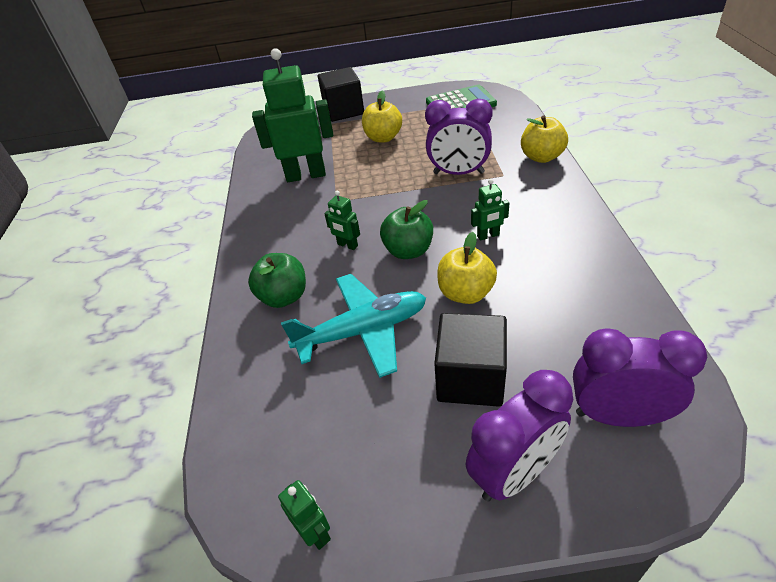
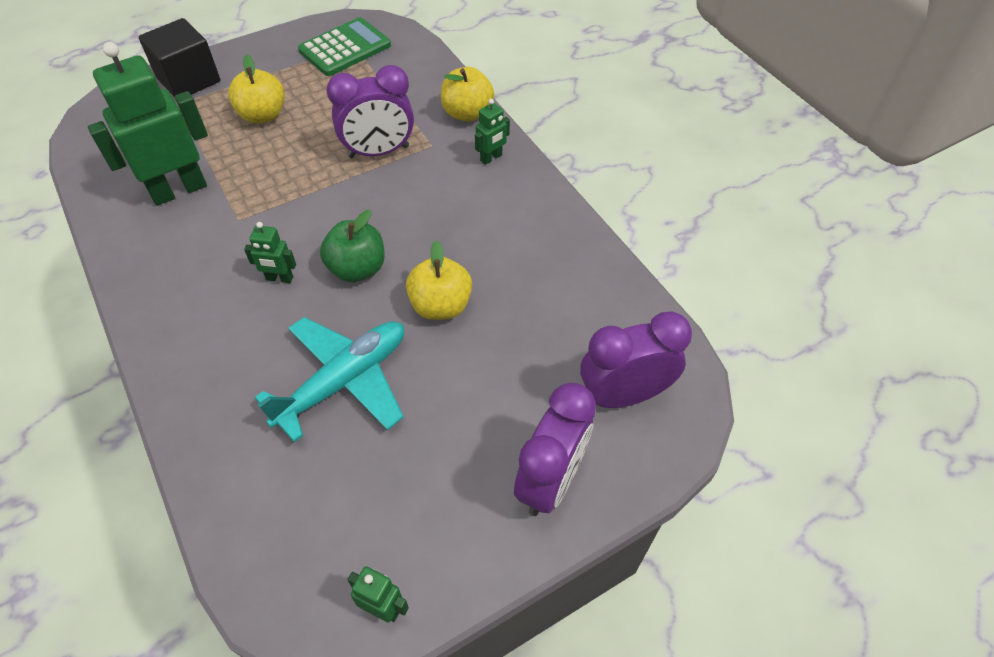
camera: 30 degrees left, 10 degrees up
green apple [248,253,306,308] -> none
black cube [434,313,507,407] -> none
green robot [471,179,509,241] -> green robot moved to [475,99,510,165]

